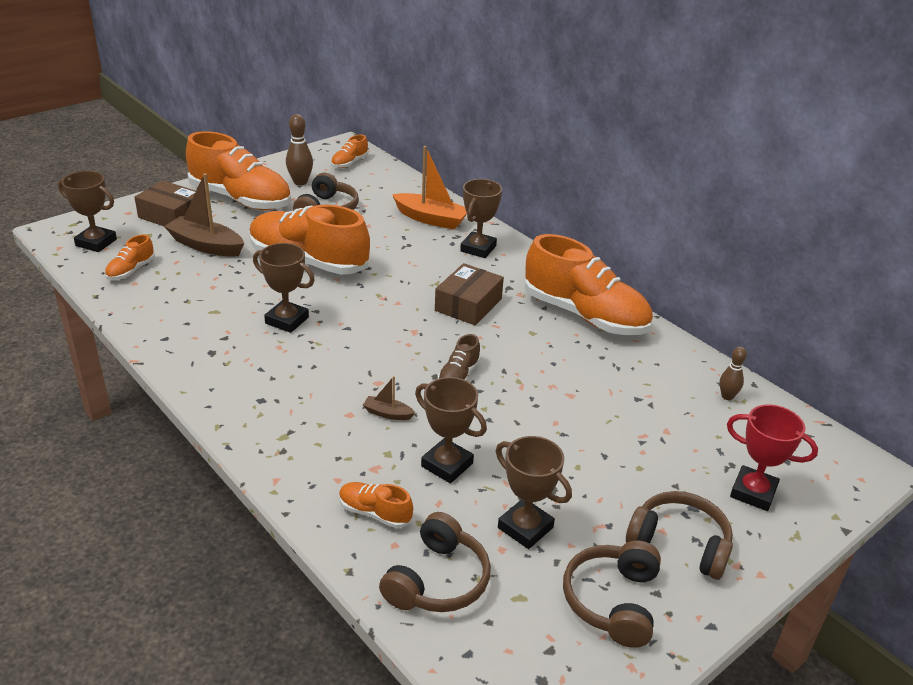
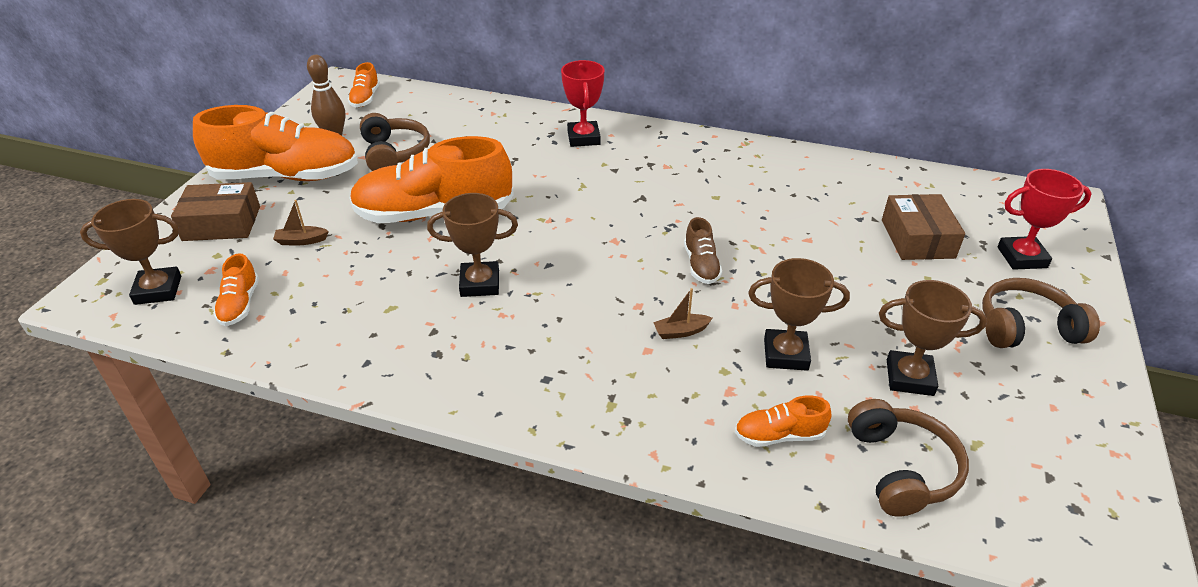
camera: 30 degrees left, 5 degrees up
brown boat [164,173,244,257] -> brown boat [273,200,329,245], size x0.48
orange boat [392,146,467,229] -> none
brown box [435,263,504,325] -> brown box moved to [882,194,965,260]
brown trophy [460,179,502,258] -> red trophy [561,60,604,147]
orange shoe [525,234,653,335] -> none
brown headphones [563,540,661,648] -> none
brown bowling pin [720,347,747,400] -> none

